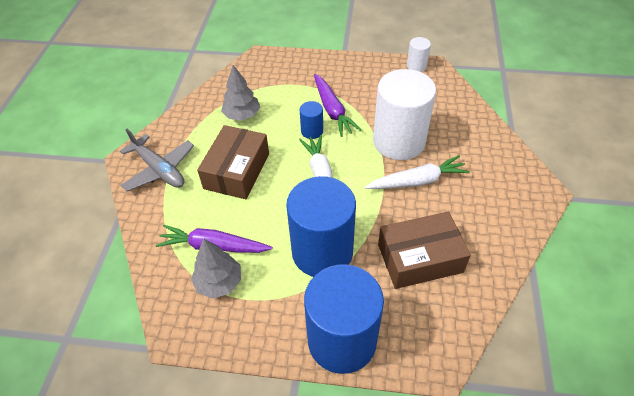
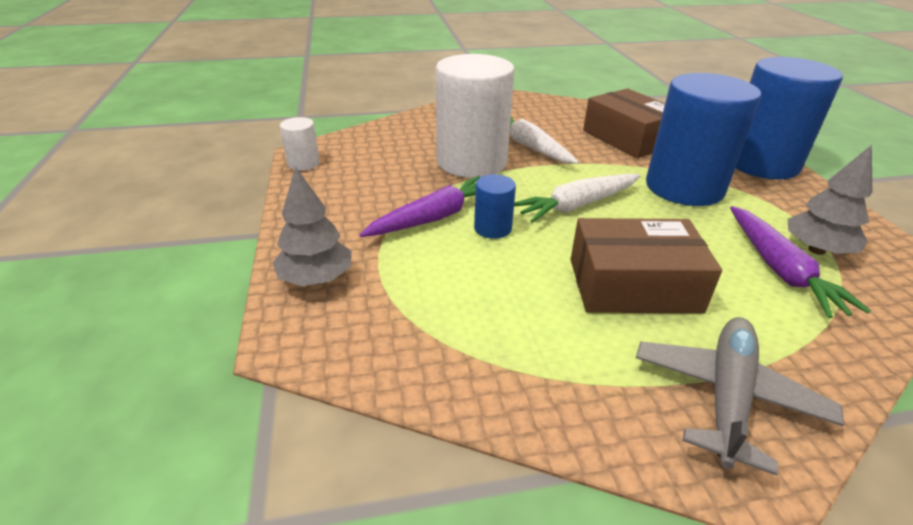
camera: 110 degrees left, 15 degrees down
grey tree [221,65,260,121] -> grey tree moved to [273,166,352,286]

